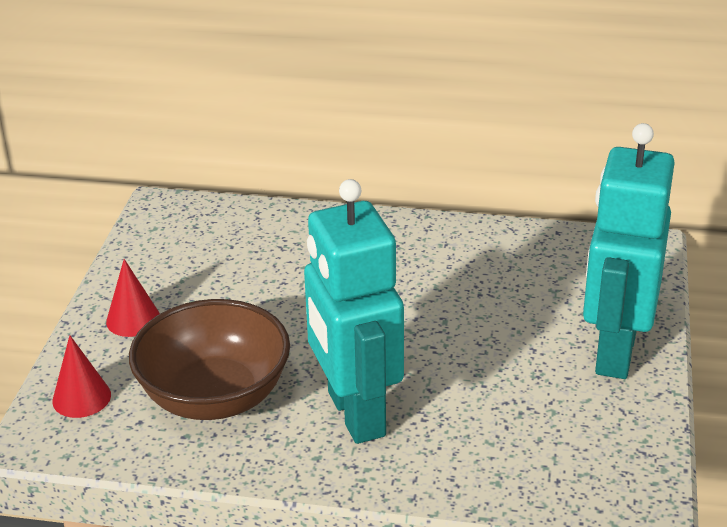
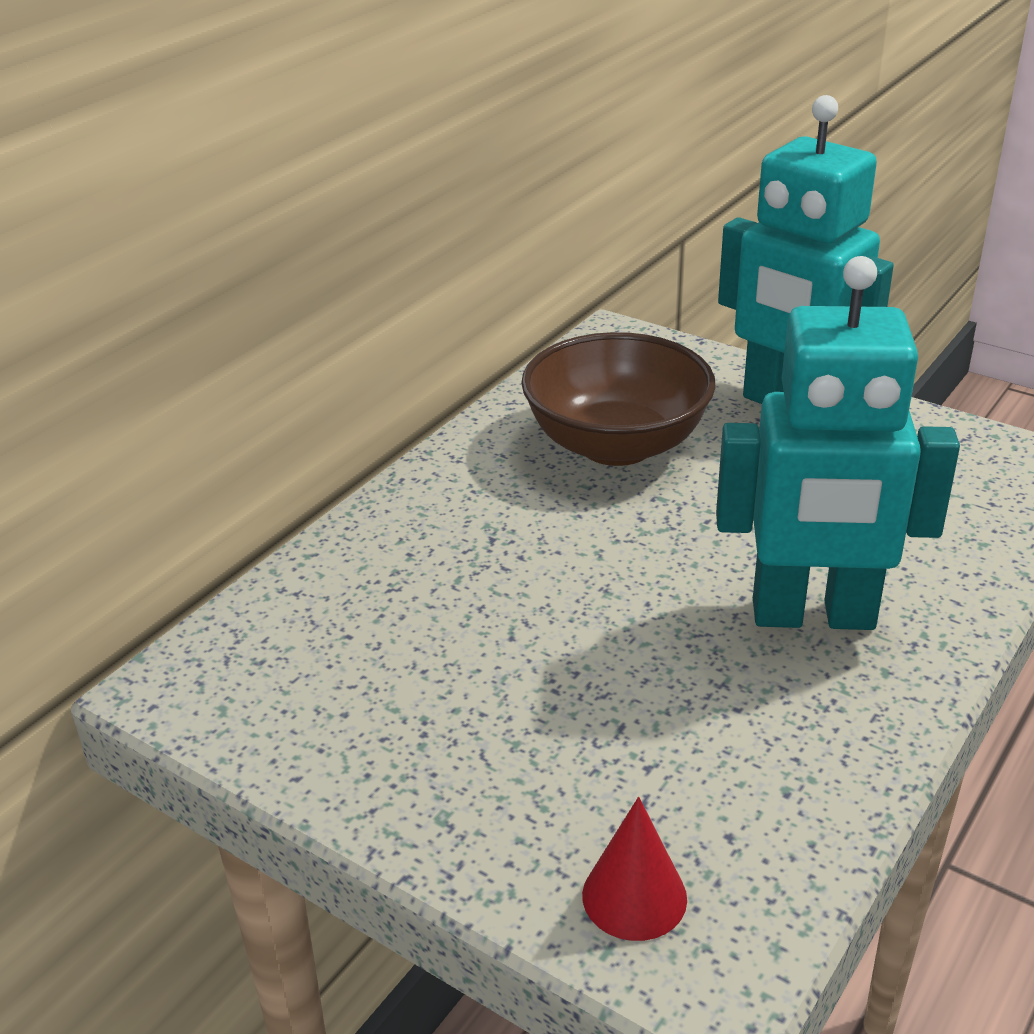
camera: 65 degrees left, 0 degrees up
red cone [106,259,160,337] -> none
brown bowl [129,299,290,420] -> brown bowl moved to [521,332,716,466]

